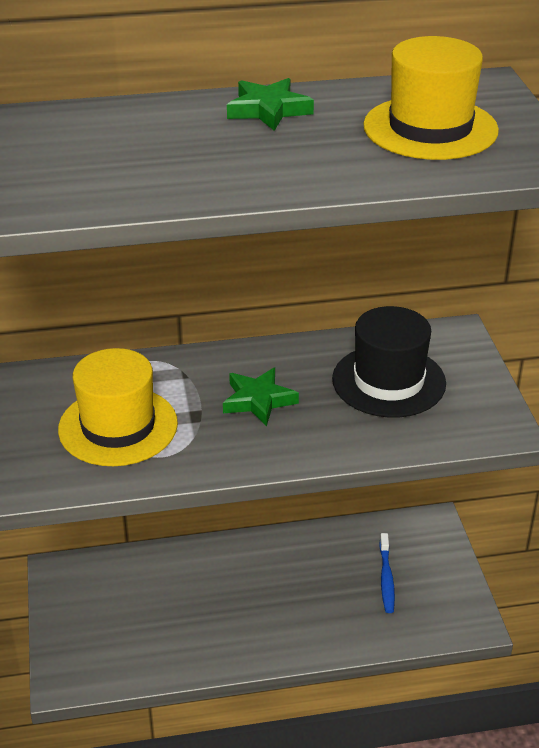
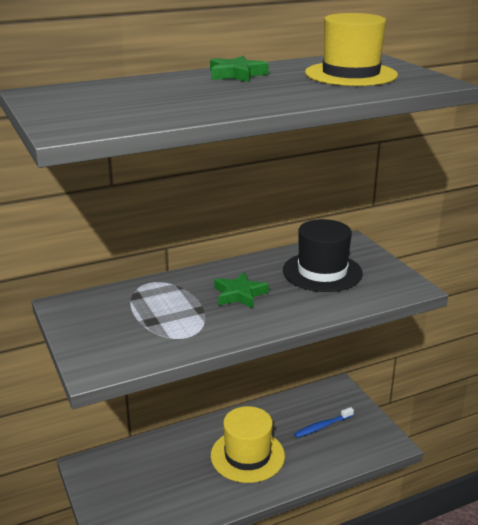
camera: 15 degrees left, 10 degrees down
yellow hat [58,348,178,466] -> yellow hat moved to [211,406,285,483]
blue toothbrush [379,533,395,613] -> blue toothbrush turned 75 degrees clockwise [294,407,354,438]

